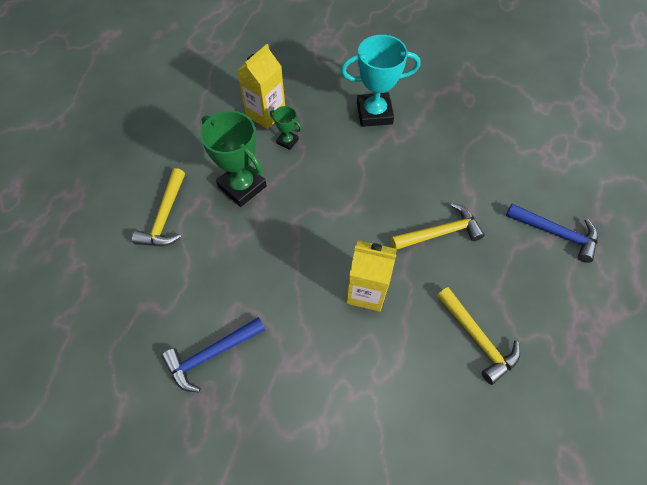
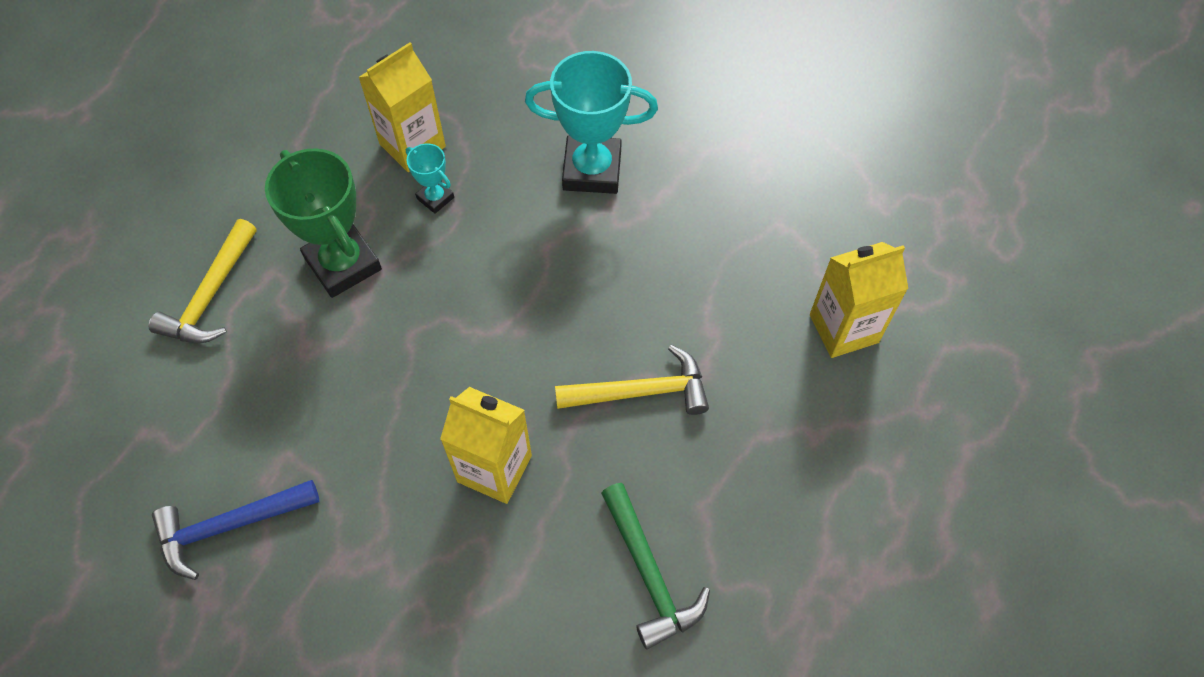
camera: 10 degrees right, 0 degrees up
green trophy [270,106,302,150] -> turquoise trophy [406,143,454,214]
yellow hammer [437,287,520,385] -> green hammer [601,483,710,650]
blue hammer [506,204,598,263] -> none
none -> yellow carton [810,242,908,358]

